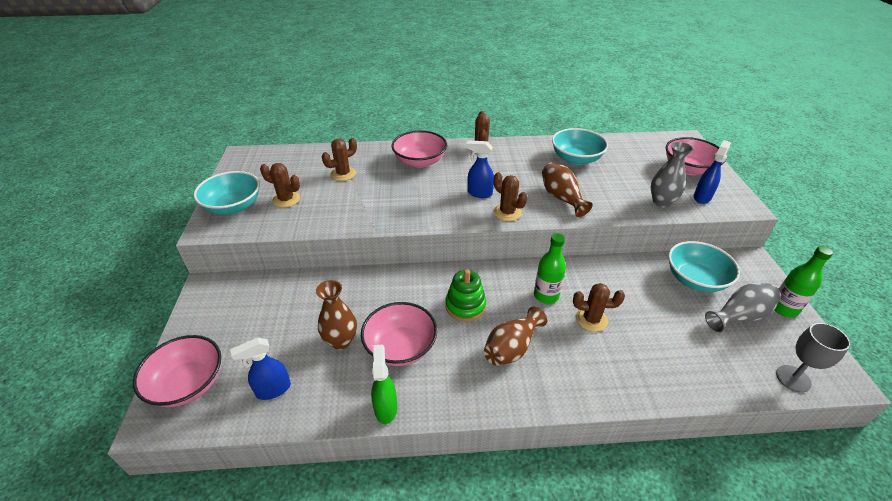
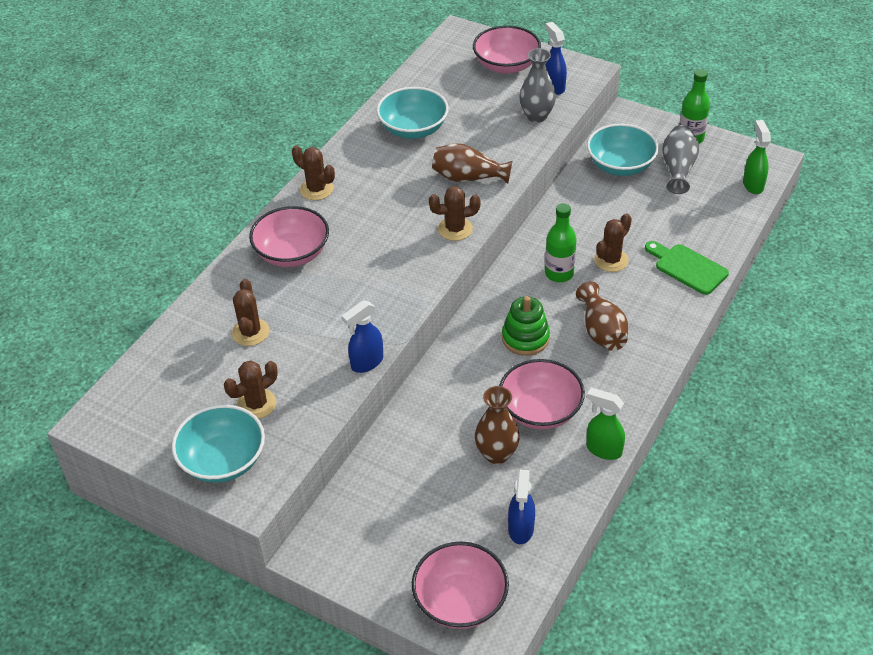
camera: 55 degrees left, 5 degrees up
blue spray bottle [466,140,494,198] -> blue spray bottle moved to [341,300,383,373]
grey goblet [776,323,850,392] -> green spray bottle [743,120,771,194]
none -> green cutting board [645,241,729,295]

